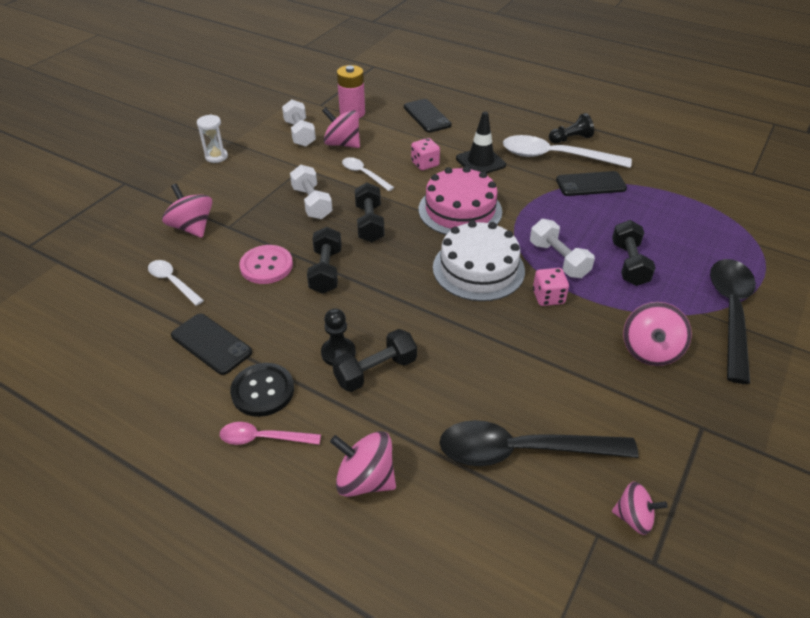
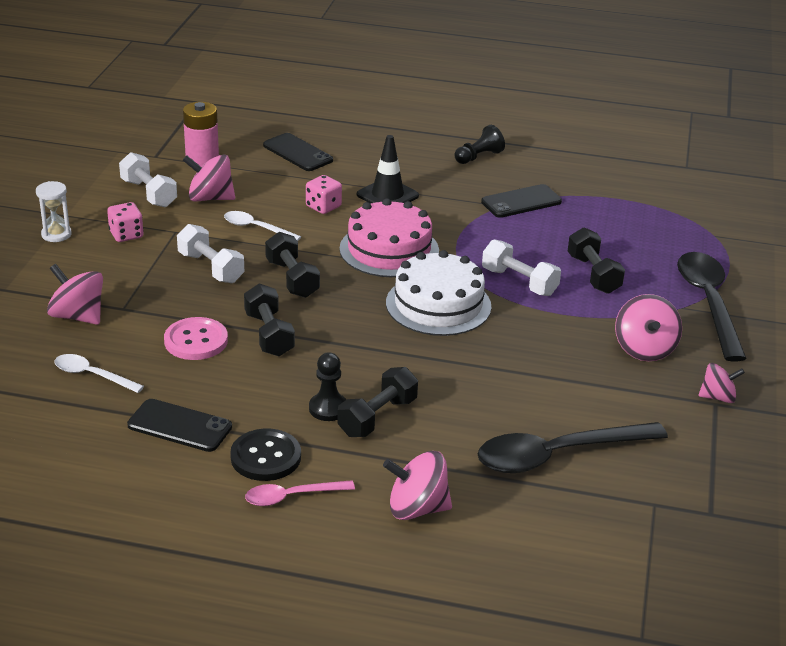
camera: 20 degrees left, 10 degrees down
white spoon [503,135,632,168] -> none
pink dice [533,268,569,306] -> pink dice moved to [107,202,144,242]
pink spinning top [612,482,668,535] -> pink spinning top moved to [698,363,745,403]

